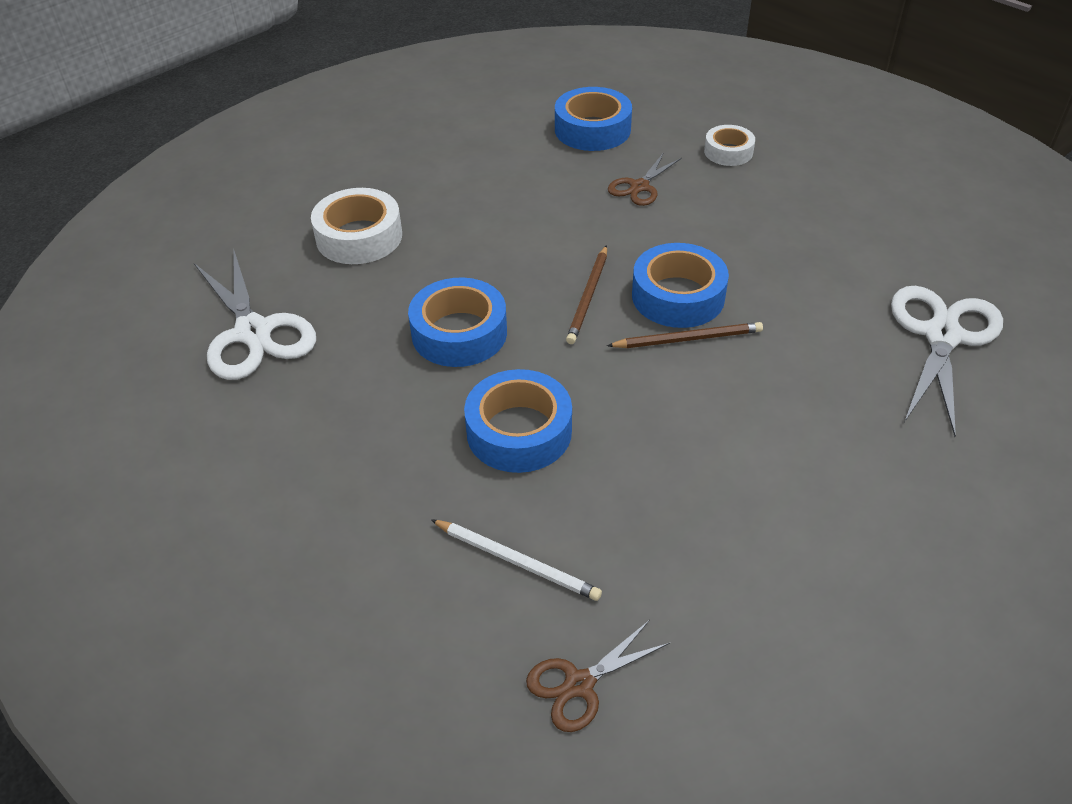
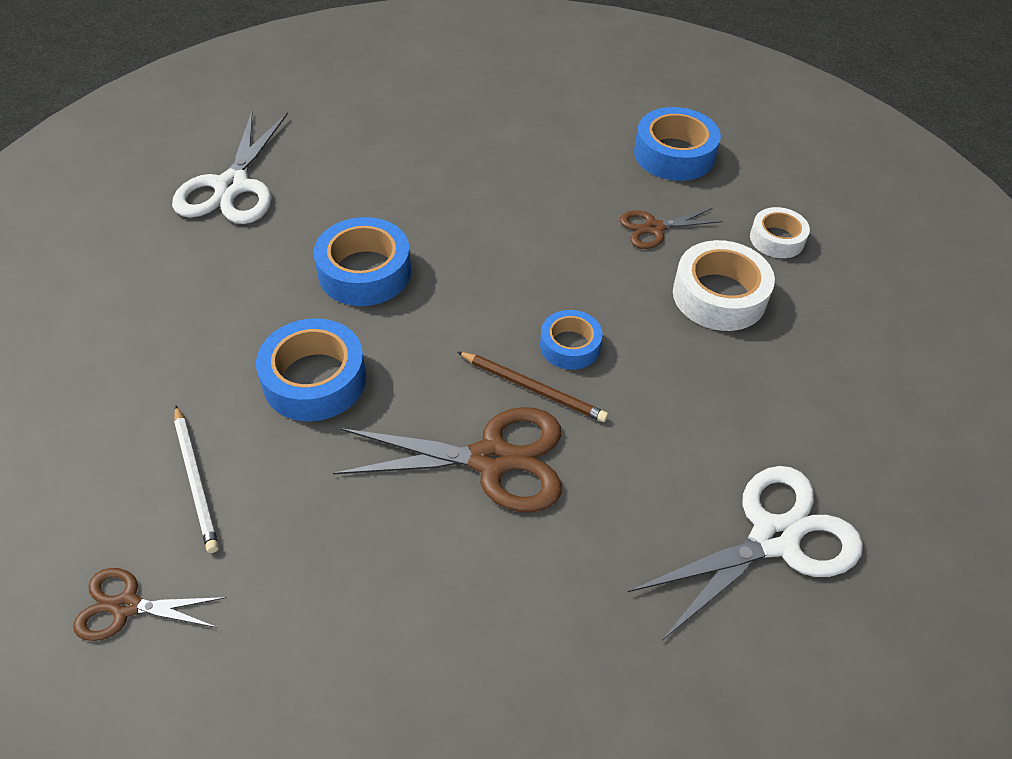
camera: 35 degrees right, 5 degrees up
white tape [311,188,402,264] -> white tape moved to [673,240,775,331]
brown pencil [566,245,607,344] -> none
blue tape [632,243,729,328] -> blue tape [540,310,603,370], size x0.62
none -> brown scissors [333,407,562,512]

